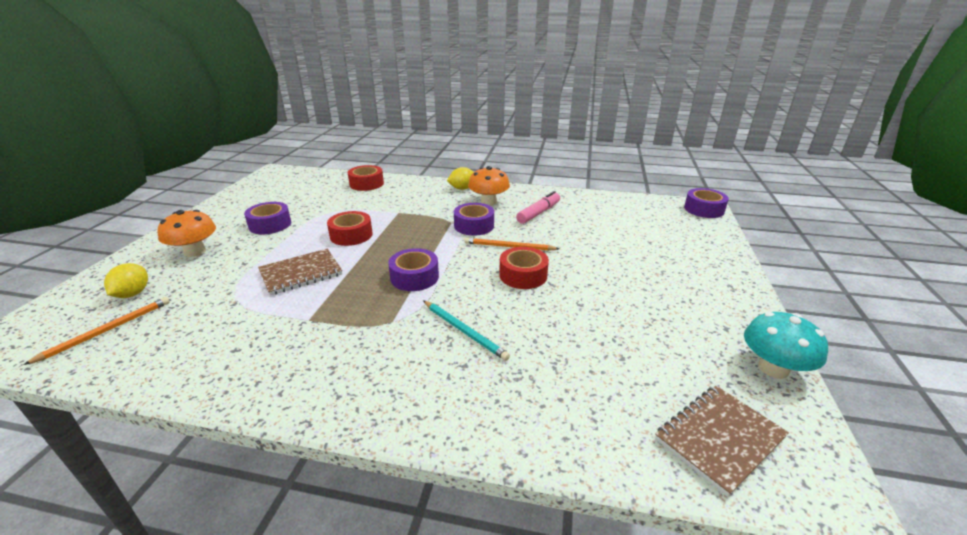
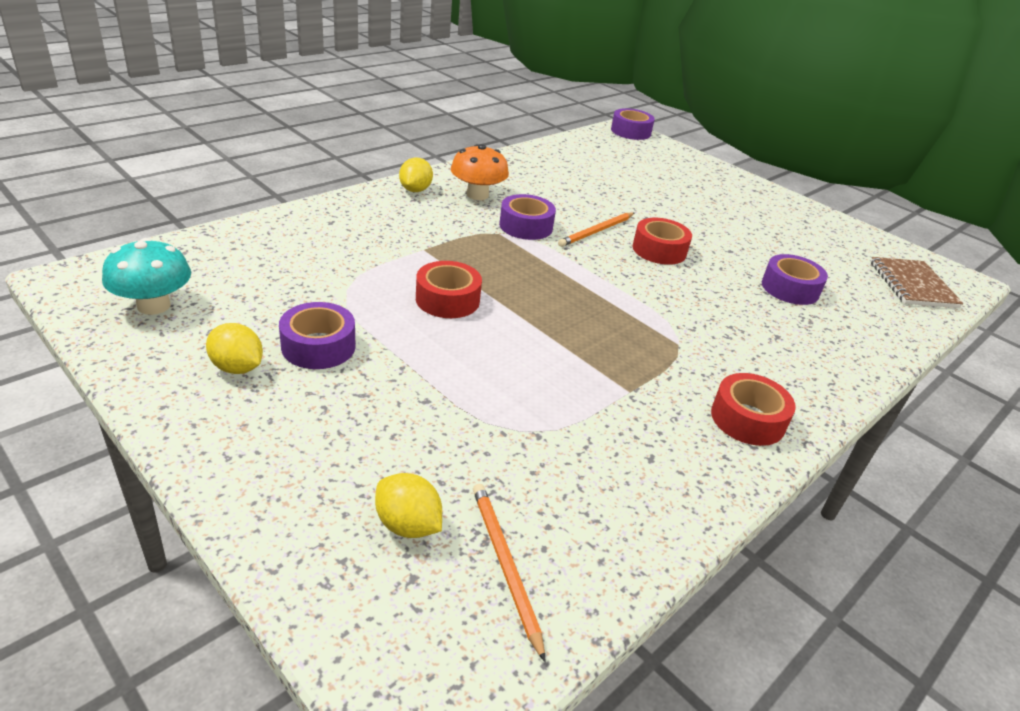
camera: 60 degrees left, 5 degrees up
orange mushroom [158,210,216,257] -> none
brown notebook [258,249,342,296] -> none
red tape [348,165,384,191] -> red tape moved to [711,373,796,446]
purple tape [388,248,439,291] -> purple tape moved to [762,254,828,305]
turquoise pencil [423,301,510,361] -> none
pink marker [516,191,560,224] -> none
turquoise mushroom [744,312,828,379] -> turquoise mushroom moved to [102,238,191,315]
none -> yellow lemon [206,323,263,374]

